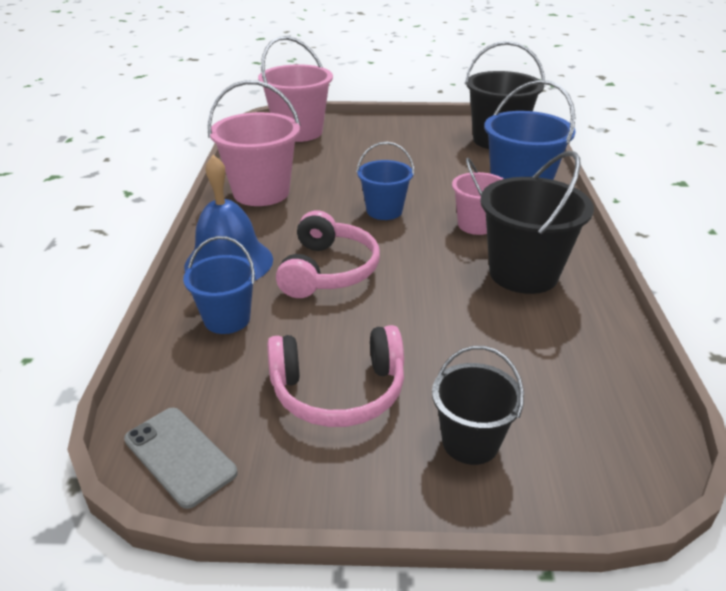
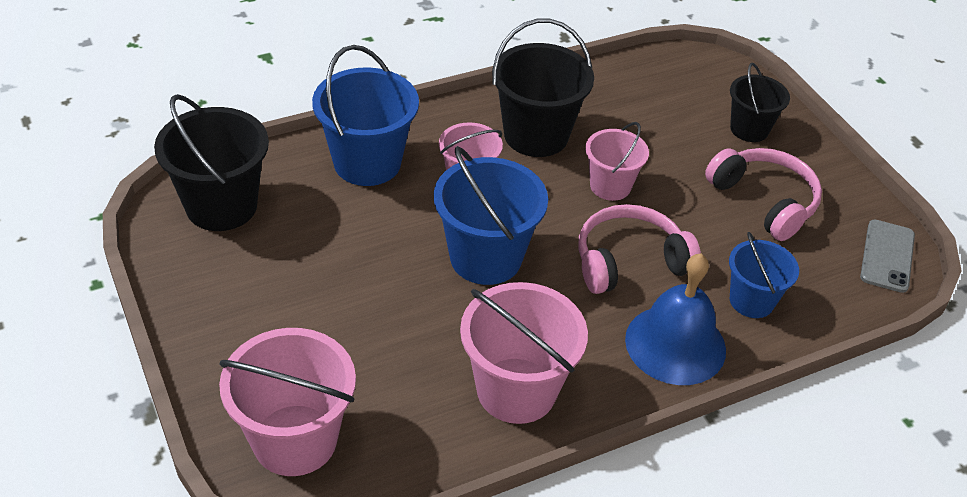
camera: 120 degrees left, 10 degrees up
blue bucket [357,142,414,220] -> blue bucket [434,146,548,285], size x1.64
none -> pink bucket [585,122,649,201]

